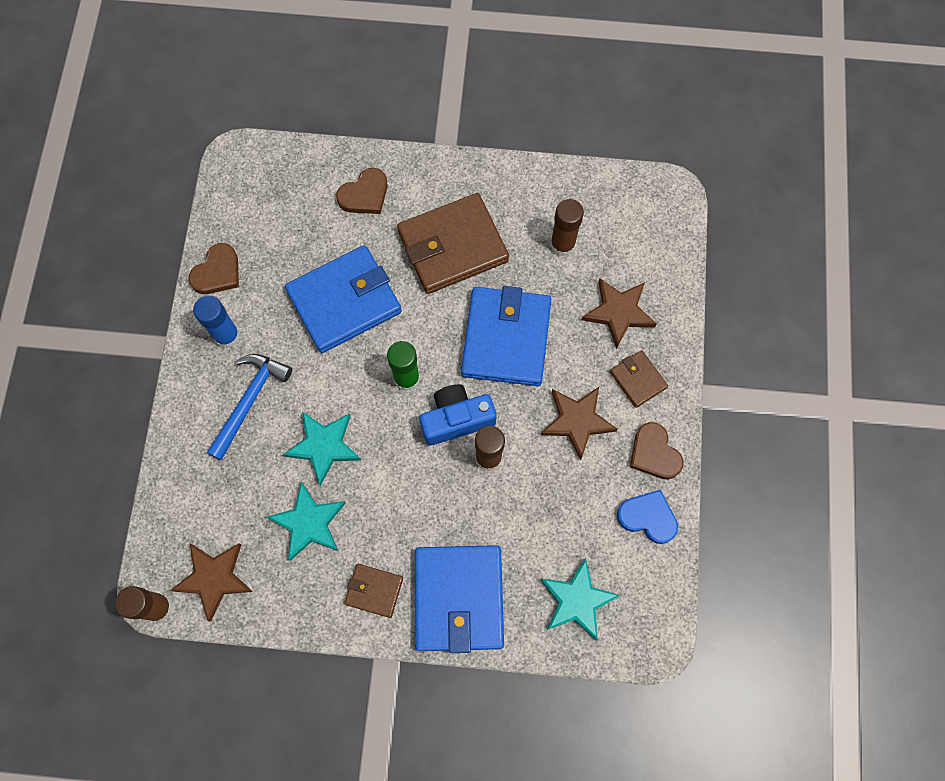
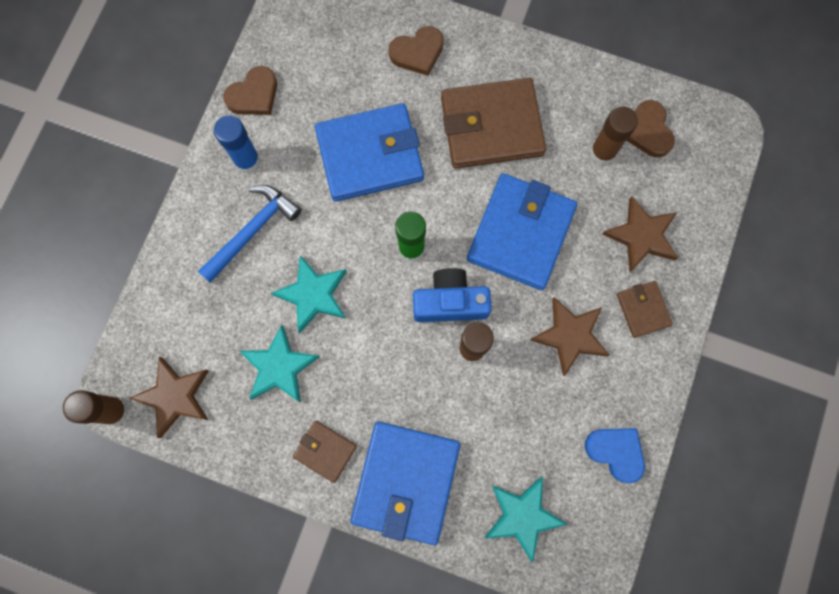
camera: 15 degrees right, 5 degrees up
brown heart [630,422,684,480] -> brown heart moved to [626,100,675,157]

